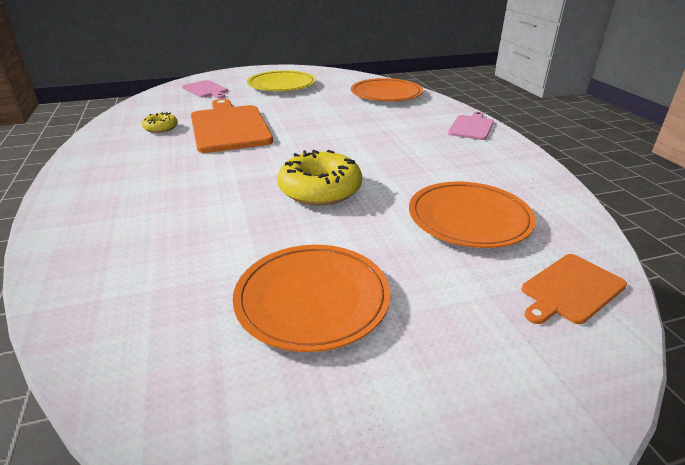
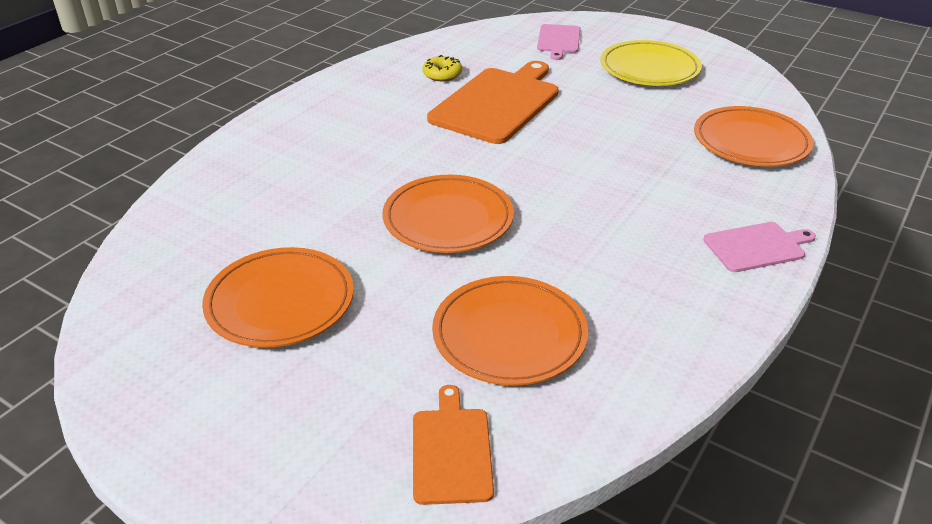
camera: 50 degrees right, 5 degrees up
yellow donut [278,150,362,206] -> orange plate [383,175,514,253]
orange cutting board [522,254,627,324] -> orange cutting board turned 75 degrees clockwise [413,385,494,505]

